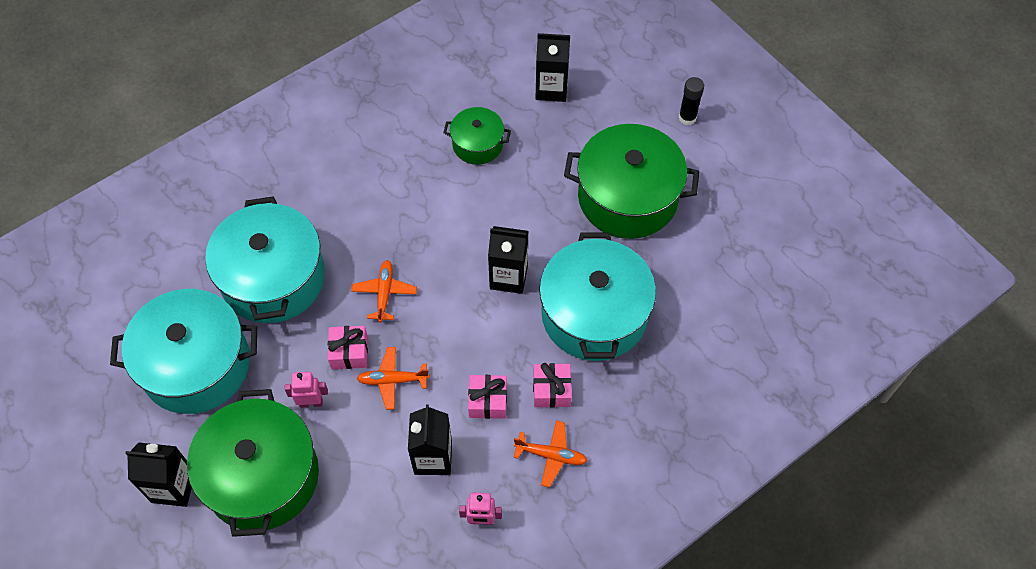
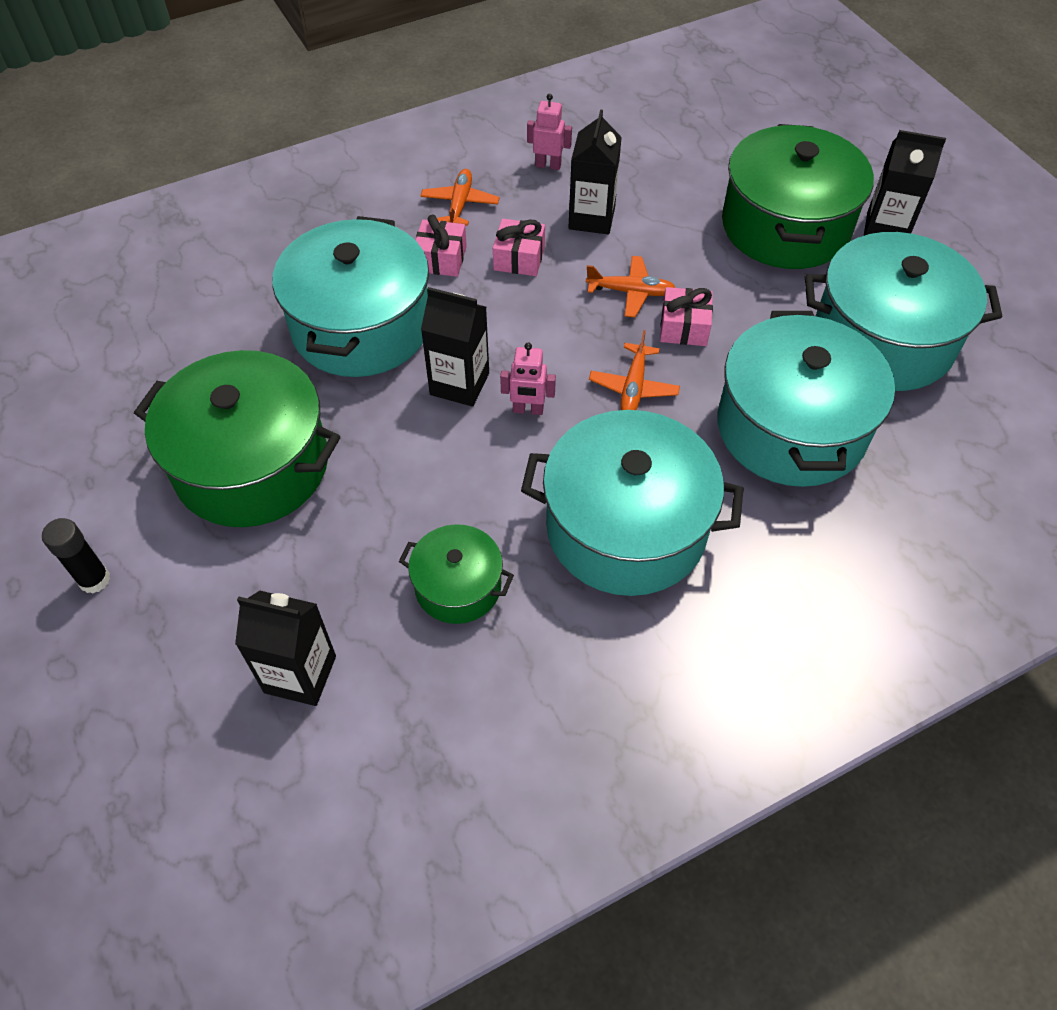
camera: 170 degrees left, 5 degrees down
pink robot [285,372,328,408] -> pink robot moved to [500,343,556,415]
orange plane [514,420,587,487] -> orange plane turned 75 degrees clockwise [420,169,500,226]
none -> turquoise pot [521,410,744,596]

